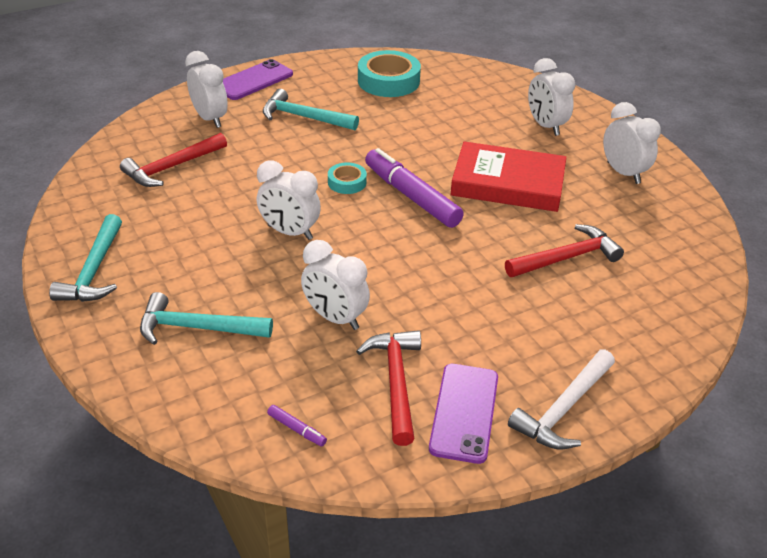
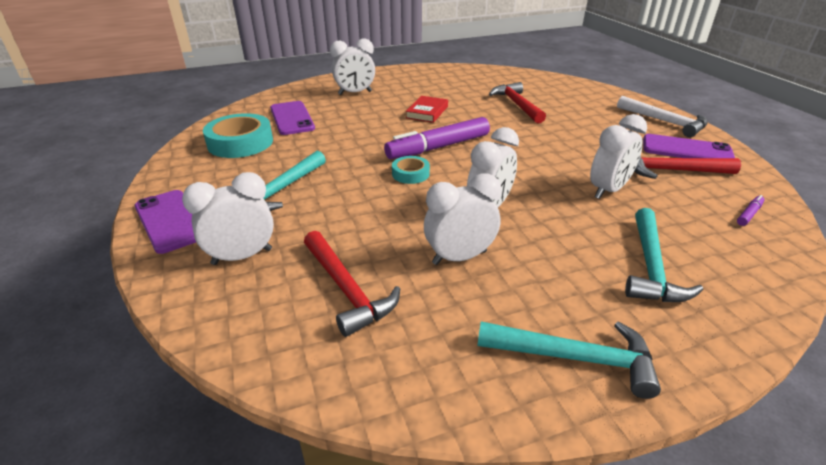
camera: 80 degrees left, 5 degrees down
red book [450,141,566,212] -> red book [406,96,448,123], size x0.53
white clock [603,102,661,184] -> white clock moved to [424,173,501,265]
none -> purple phone [270,101,315,135]

